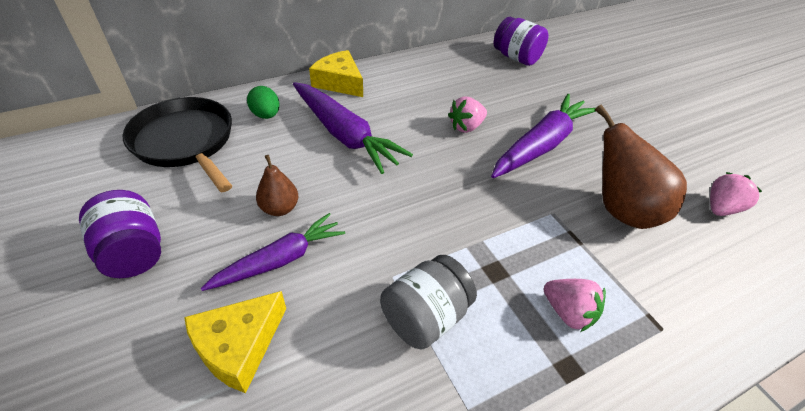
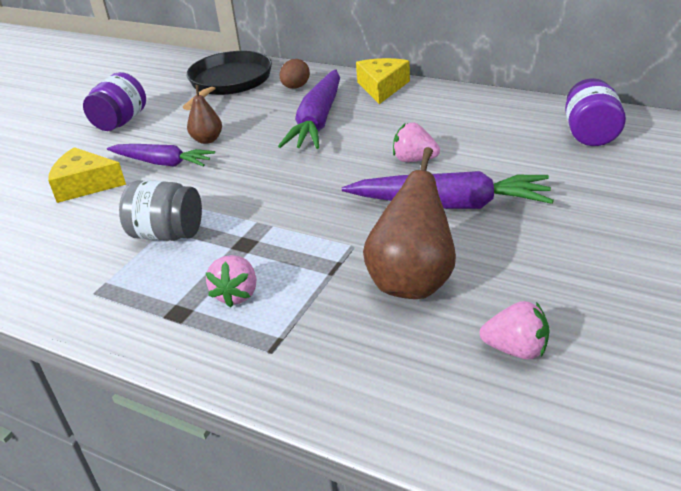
camera: 60 degrees right, 10 degrees down
green egg [247,86,280,119] -> brown egg [279,59,310,89]

